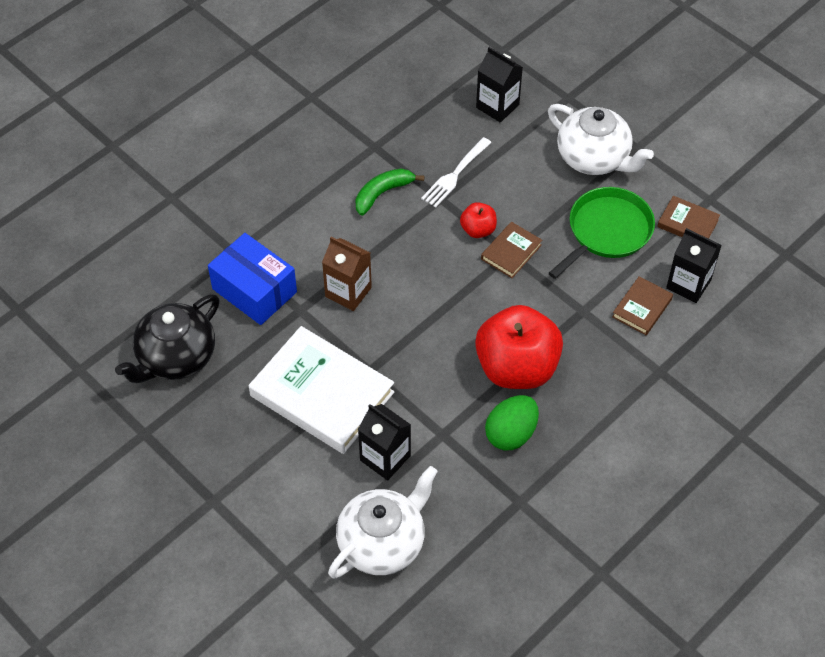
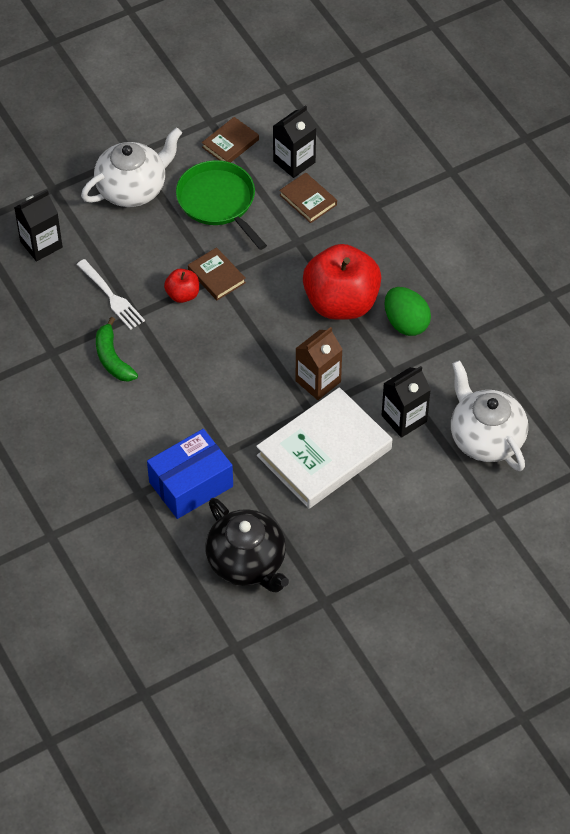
camera: 75 degrees left, 0 degrees up
brown carton [322,237,372,311] -> brown carton moved to [295,327,343,400]

